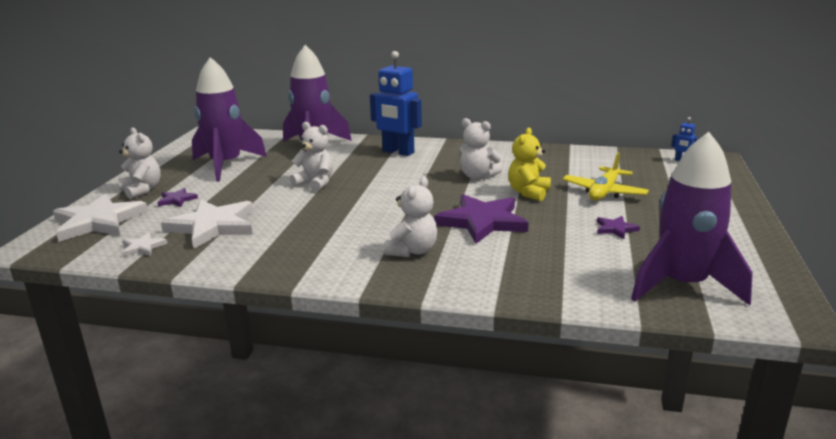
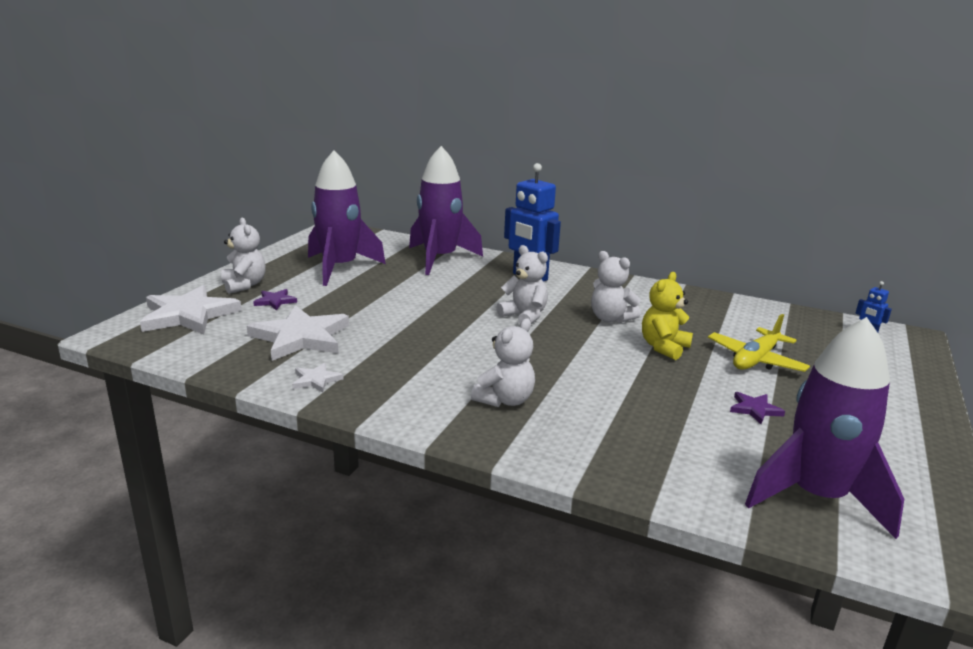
camera: 10 degrees right, 0 degrees up
white star [121,233,168,257] -> white star moved to [292,363,343,393]
white teddy bear [290,122,333,192] -> white teddy bear moved to [496,245,548,324]
purple star [434,194,529,244] -> none

